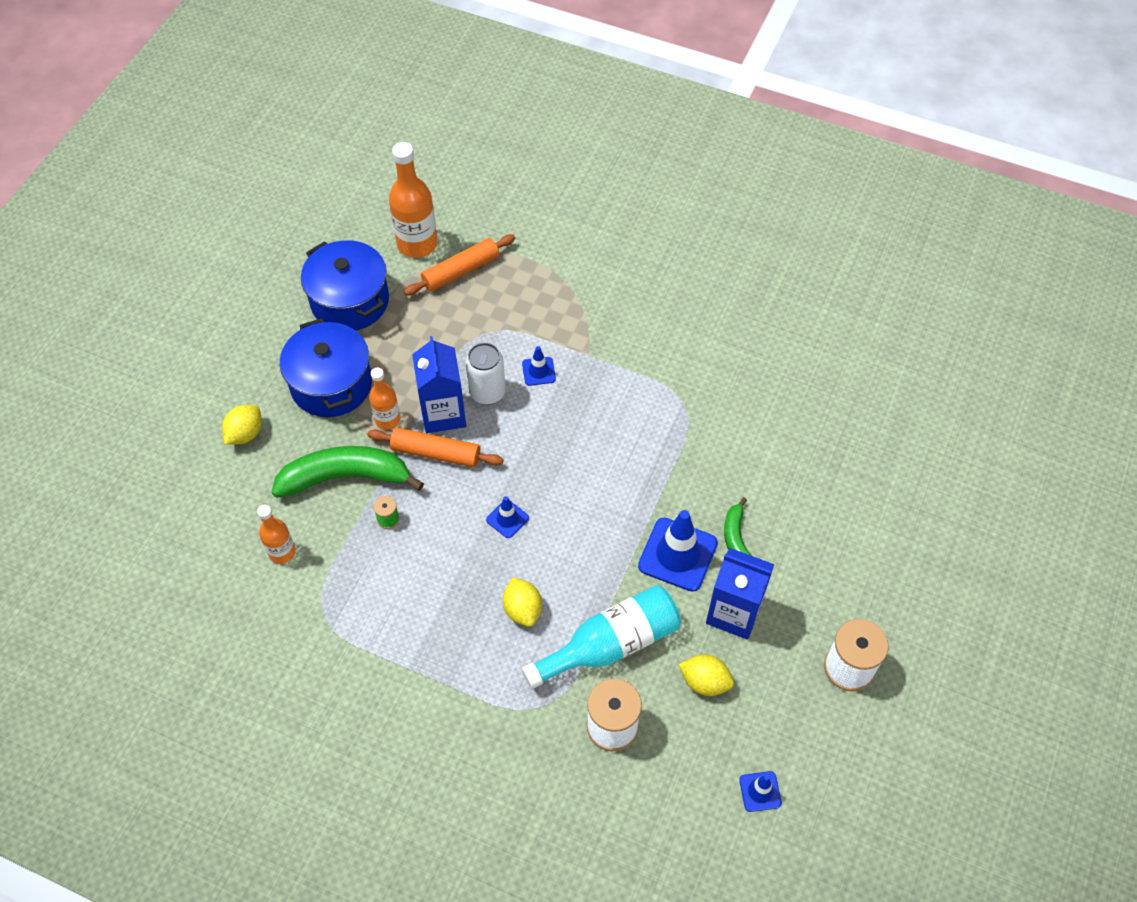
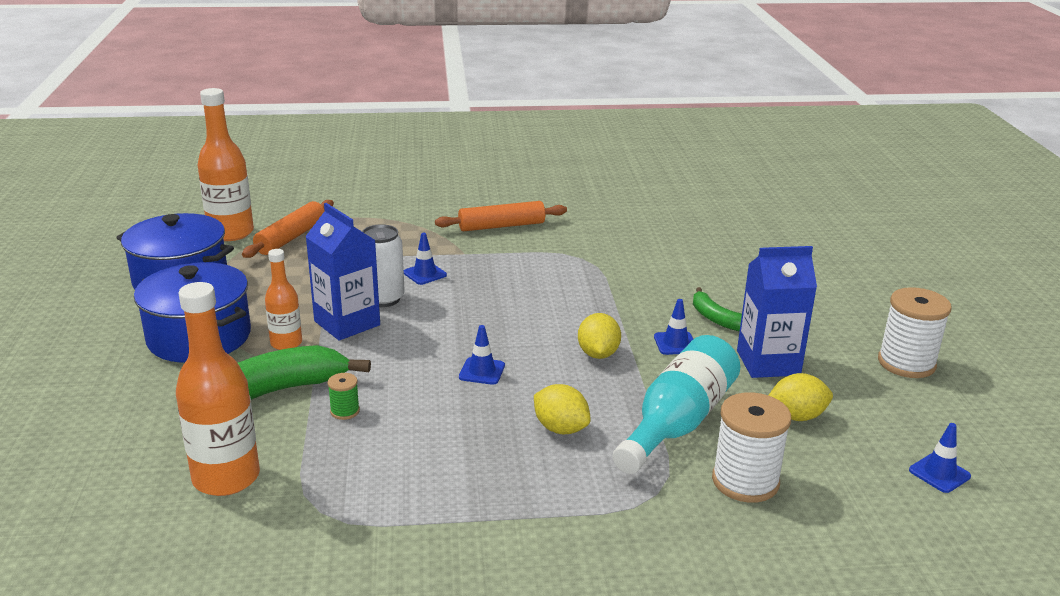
camera: 30 degrees left, 30 degrees down
yellow lemon [222,405,262,445] -> yellow lemon moved to [578,313,621,359]
orange bottle [257,505,296,564] -> orange bottle [176,282,260,496], size x1.72
orange rolling pin [368,427,504,468] -> orange rolling pin moved to [435,201,567,231]
blue traffic cone [638,510,718,592] -> blue traffic cone [654,299,693,355], size x0.51

